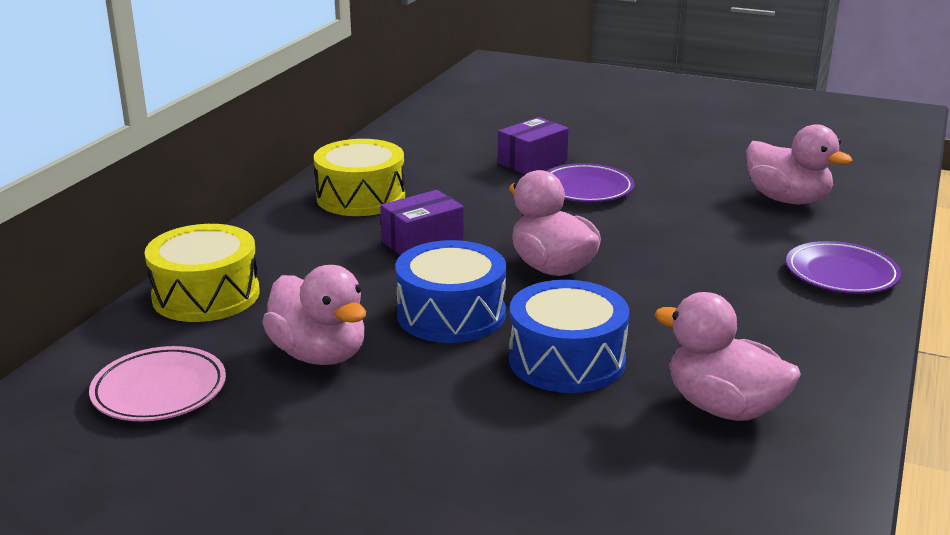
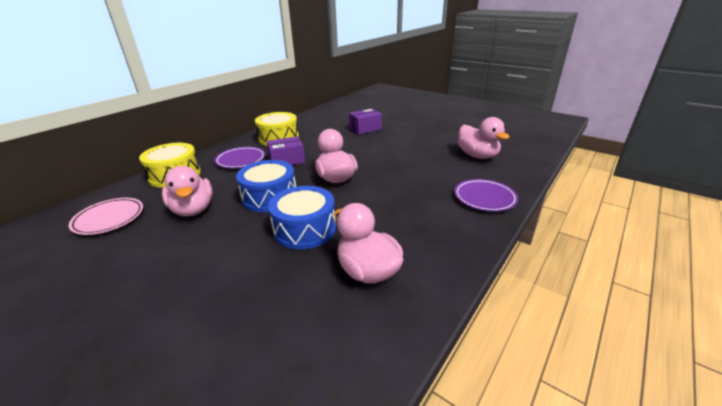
camera: 15 degrees right, 5 degrees up
purple plate [547,163,634,202] -> purple plate moved to [215,147,265,168]

